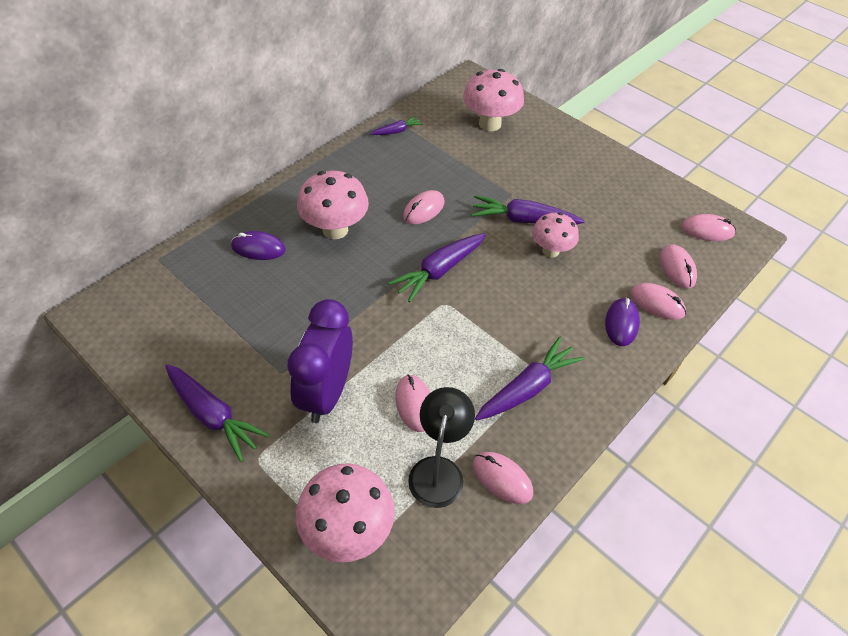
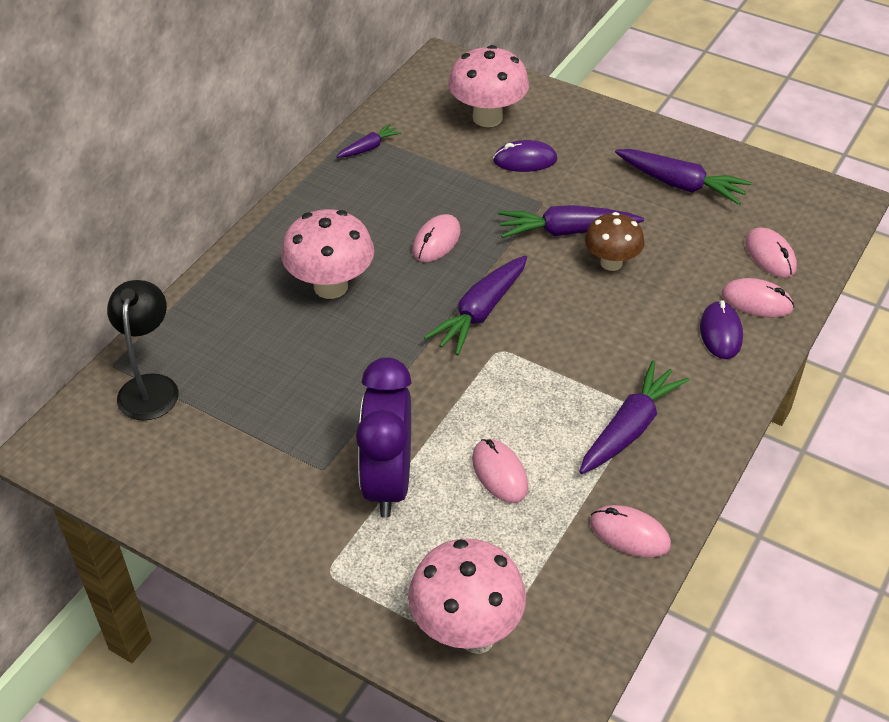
camera: 10 degrees left, 5 degrees down
purple carrot [165,364,270,462] -> purple carrot moved to [615,149,752,205]
purple mouse [231,231,286,260] -> purple mouse moved to [493,140,557,172]
black lamp [408,387,475,508] -> black lamp moved to [107,280,179,420]
pink mushroom [532,212,579,257] -> brown mushroom [585,212,644,271]
pink mouse [681,214,736,241] -> none

